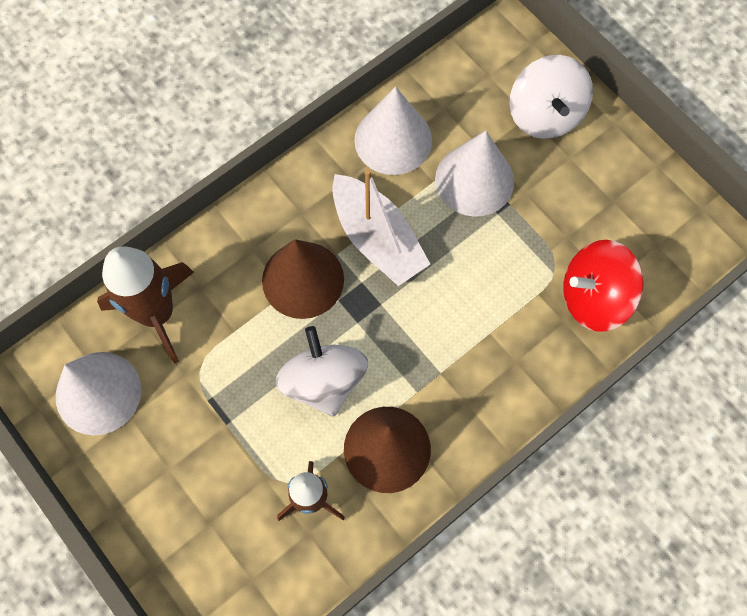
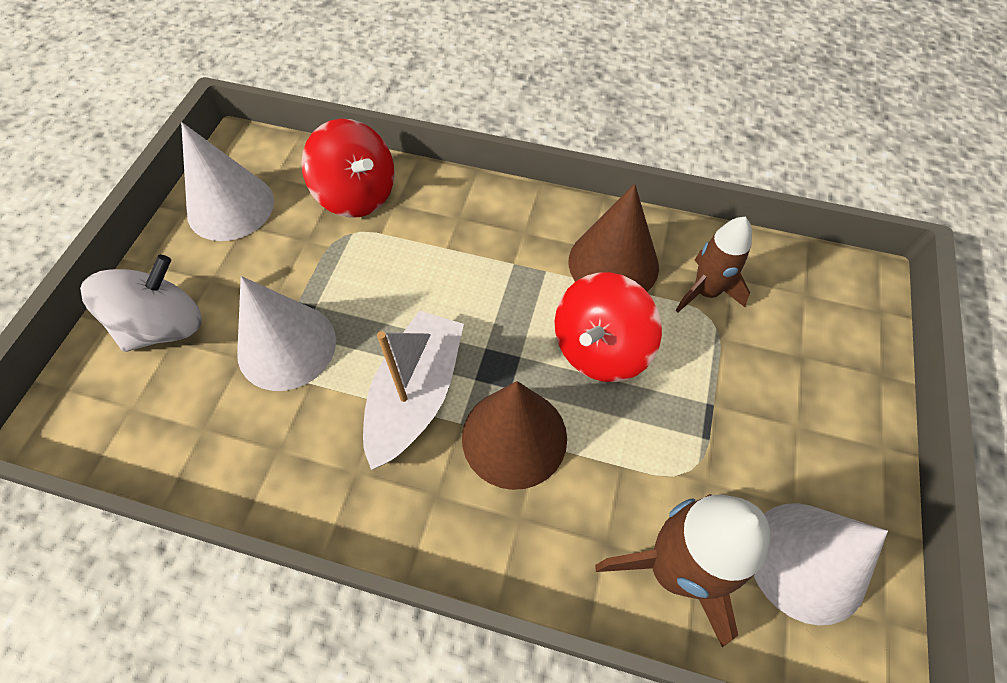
camera: 125 degrees left, 10 degrees down
white spinning top [276,326,368,417] -> red spinning top [555,272,662,382]
white cone [354,87,432,175] -> white cone moved to [181,122,274,241]

